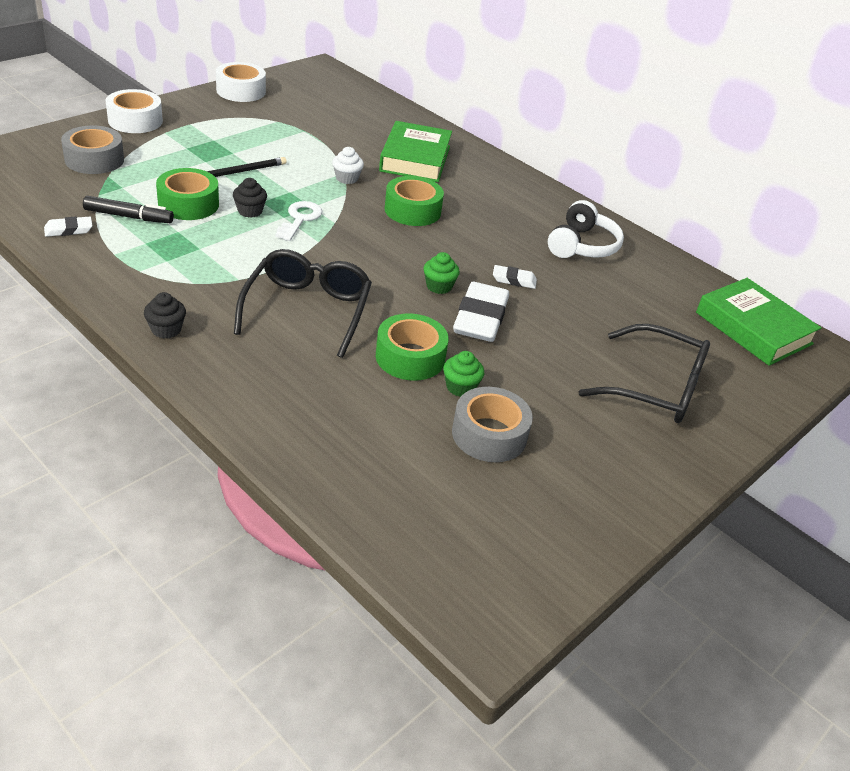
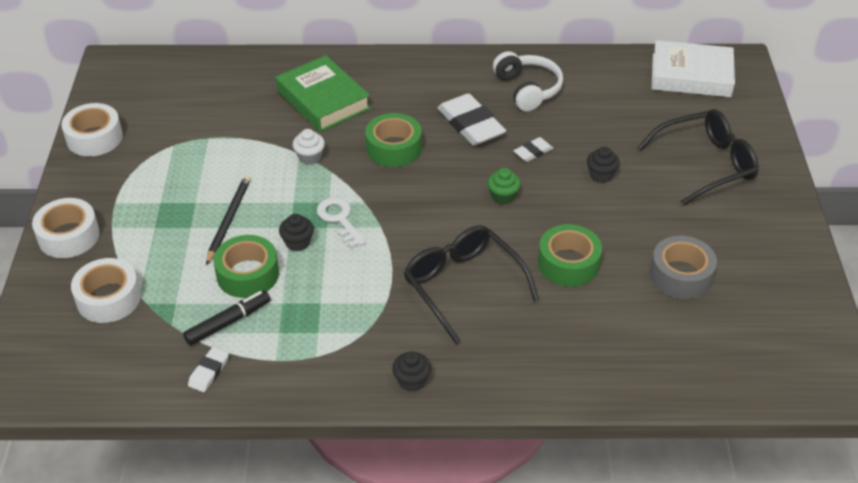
camera: 40 degrees left, 5 degrees up
grey tape [61,125,124,174] -> white tape [71,258,141,323]
green cupcake [443,351,484,397] -> none
white eraser [453,282,509,342] -> white eraser moved to [437,93,506,146]
green book [696,278,822,366] -> white book [652,40,735,97]
none -> black cupcake [587,147,620,183]

